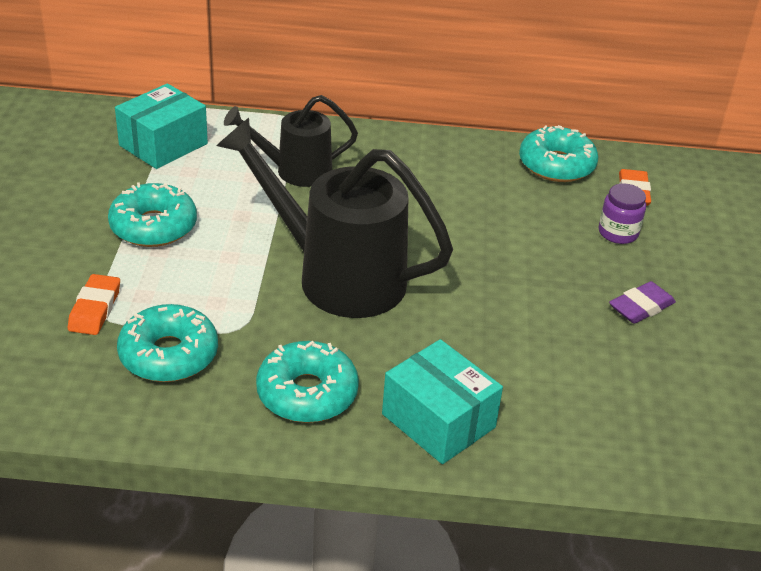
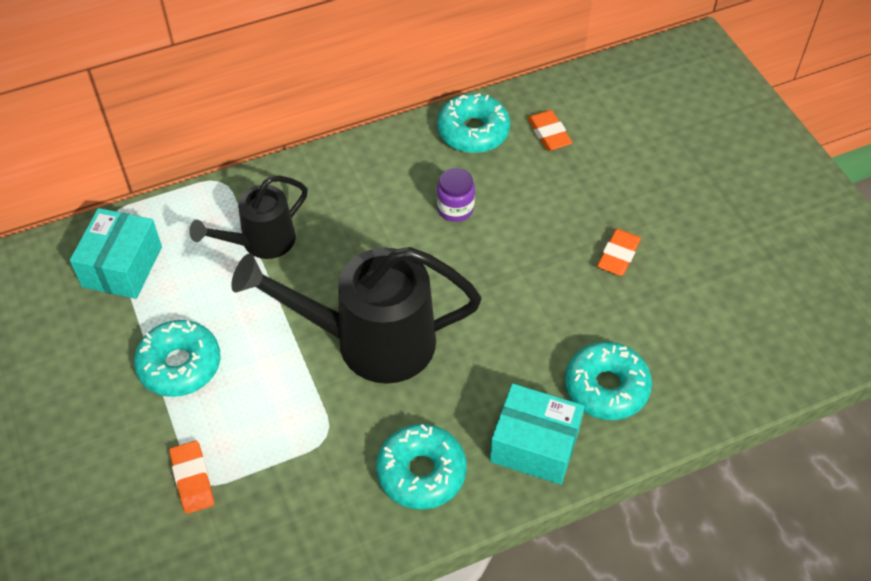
camera: 25 degrees left, 15 degrees up
turquoise donut [117,304,218,382] -> turquoise donut moved to [565,342,652,420]
purple jar [599,183,646,244] -> purple jar moved to [437,168,475,222]
purple eraser [609,281,676,324] -> orange eraser [597,229,641,276]

